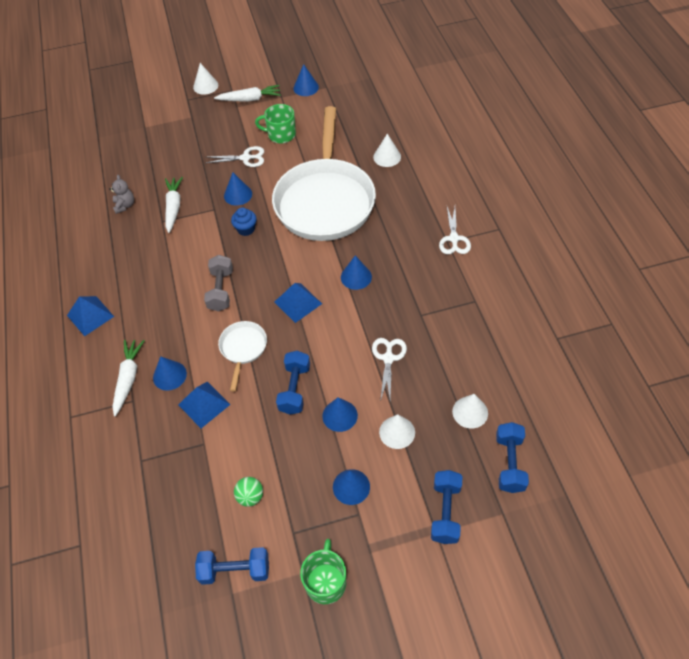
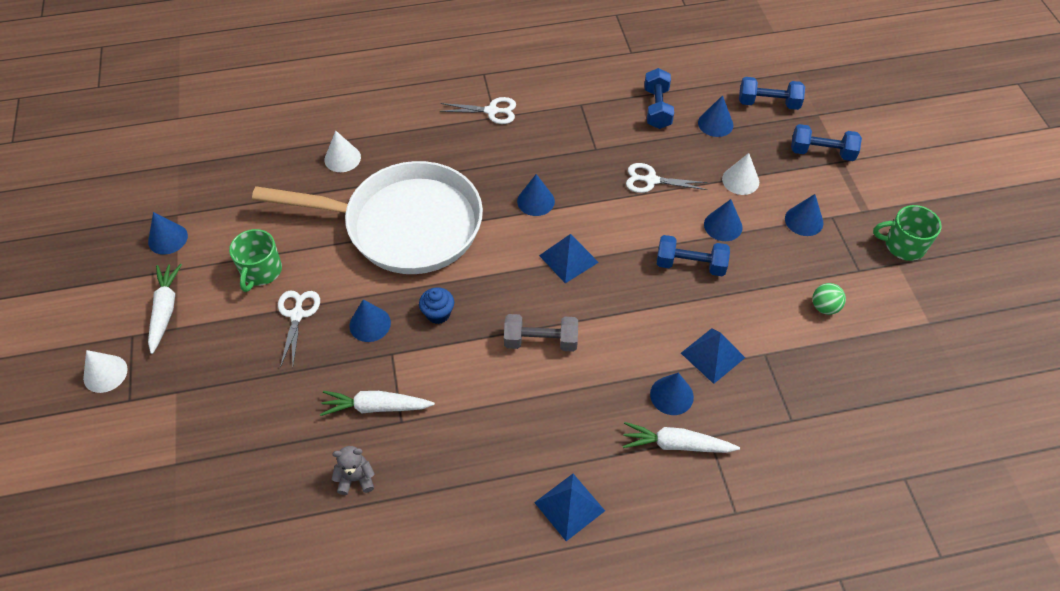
camera: 90 degrees left, 0 degrees up
blue dumbbell [195,547,269,585] -> blue dumbbell moved to [644,68,674,129]
white pan [218,321,267,391] -> none
white cone [452,394,488,428] -> blue cone [698,95,733,137]

